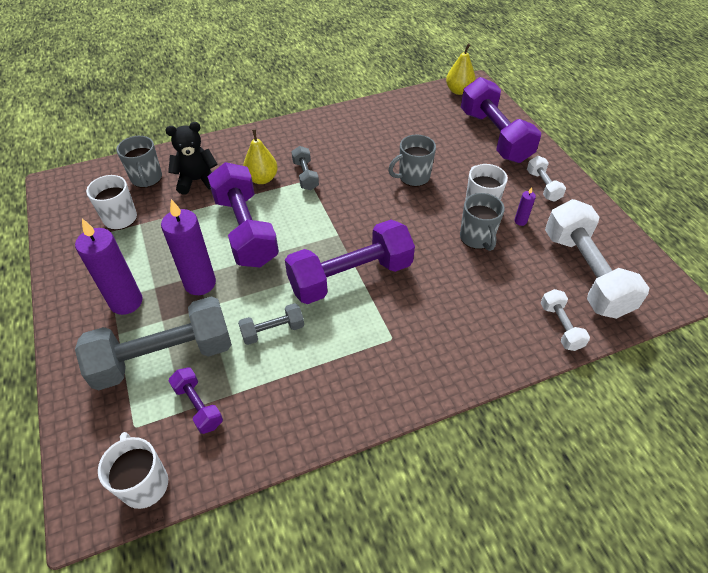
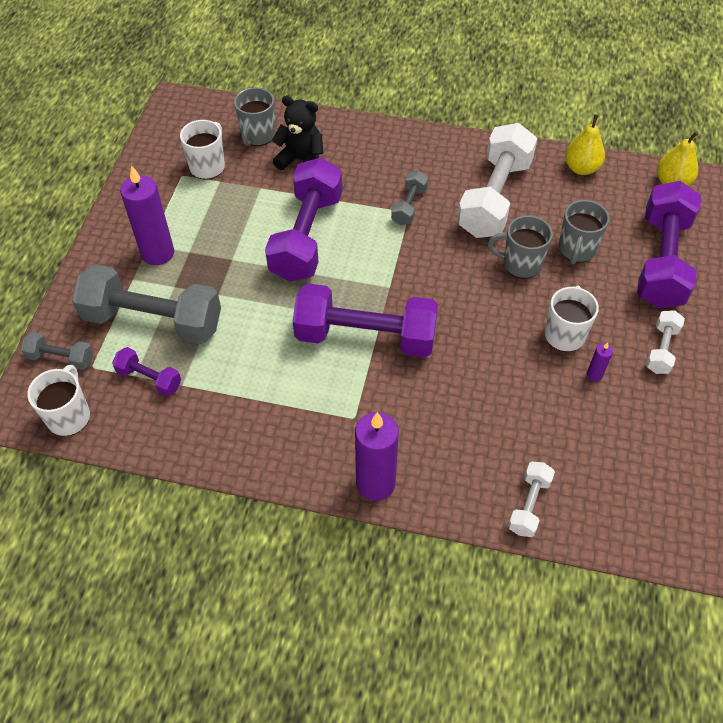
camera: 35 degrees right, 5 degrees up
purple candle [161,199,216,295] -> purple candle moved to [355,412,399,501]
purple dumbbell [169,367,223,434] -> purple dumbbell turned 60 degrees counterclockwise [112,347,181,397]
grey dumbbell [238,303,304,345] -> grey dumbbell moved to [21,332,93,370]
yellow pear [243,129,278,184] -> yellow pear moved to [565,114,605,175]
grey mug [460,193,505,251] -> grey mug moved to [558,200,609,264]
white dumbbell [545,199,649,319] -> white dumbbell moved to [457,123,537,238]

